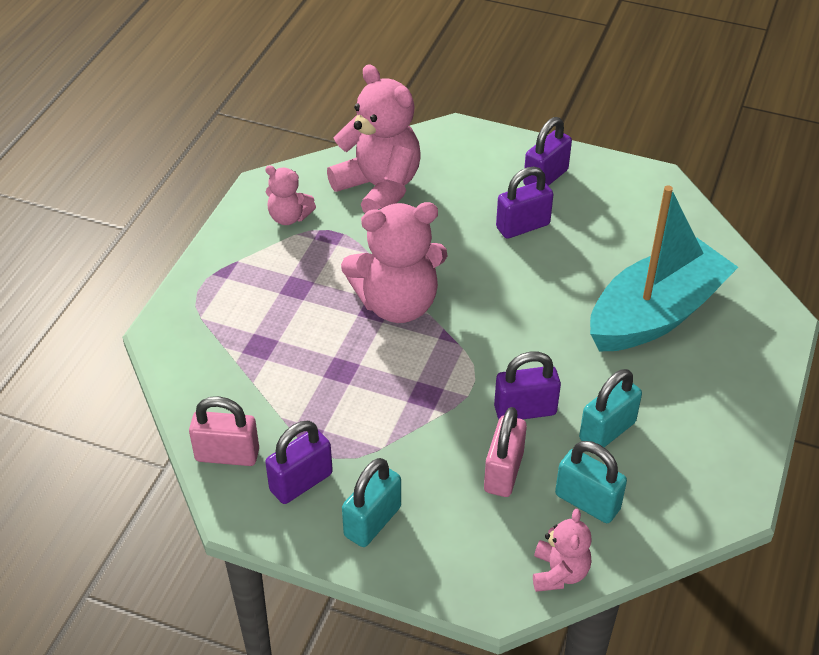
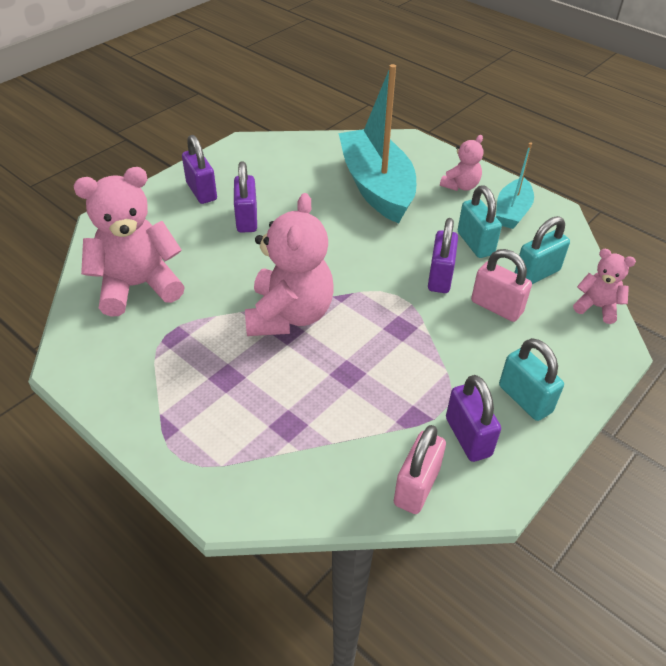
camera: 70 degrees left, 0 degrees up
pink teddy bear [265,165,316,225] -> pink teddy bear moved to [440,135,483,191]
none -> turquoise boat [496,142,534,229]

